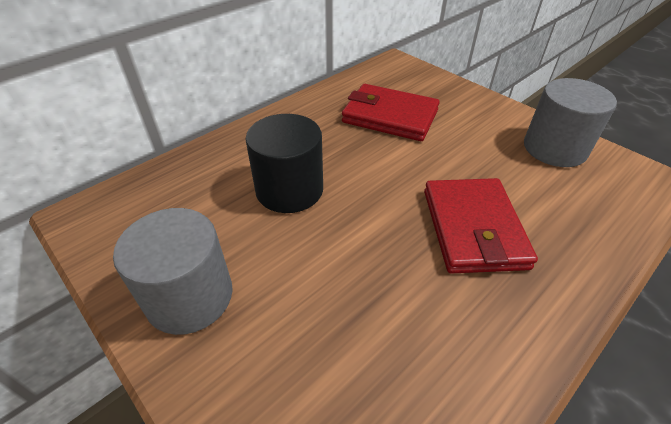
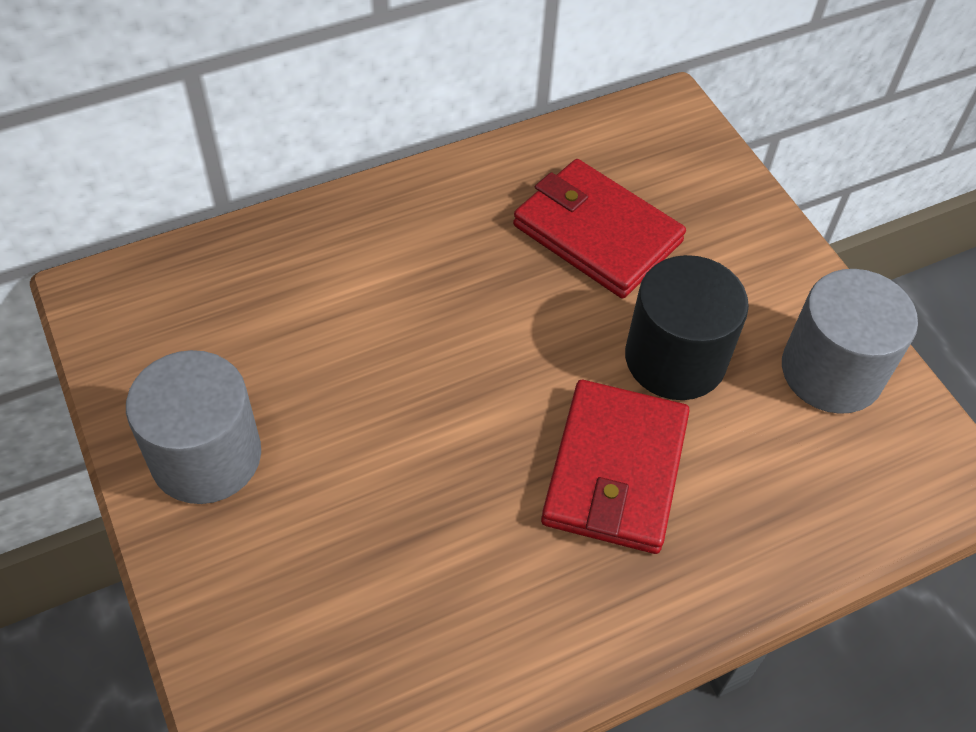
camera: 15 degrees right, 10 degrees up
black cylinder [245,114,323,213] -> black cylinder moved to [625,255,749,400]

